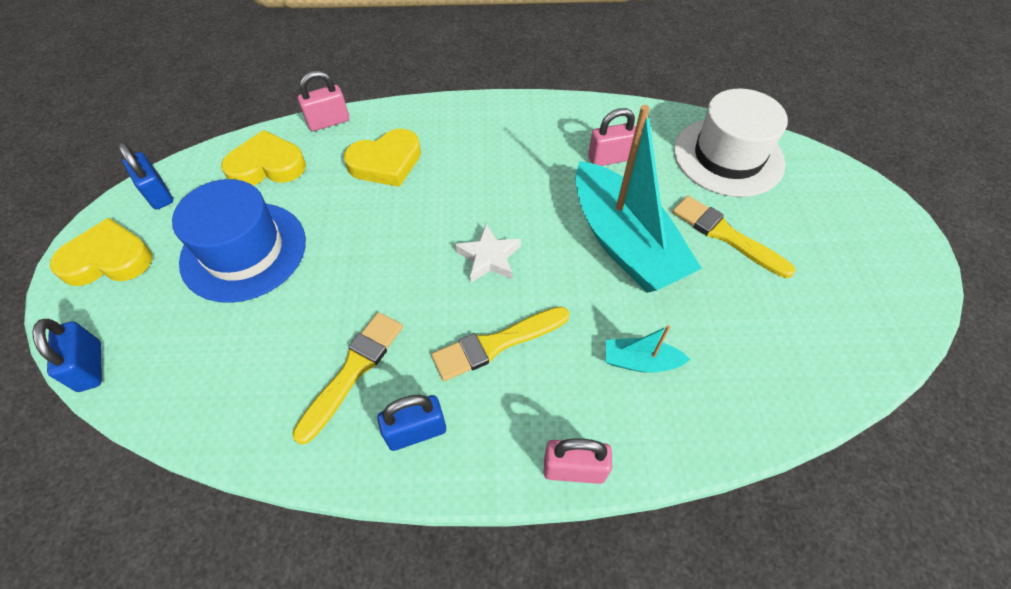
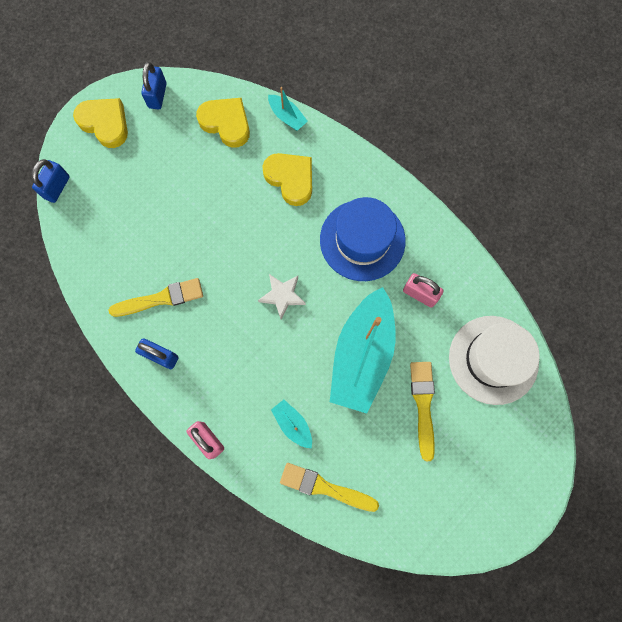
camera: 45 degrees right, 20 degrees up
blue hat [172,179,306,303] -> blue hat moved to [320,197,406,281]
pink padlock [298,71,349,131] -> turquoise boat [268,87,308,131]
yellow heart [343,129,421,187] -> yellow heart turned 150 degrees counterclockwise [262,153,312,206]
yellow brush [431,306,570,381] -> yellow brush moved to [280,463,379,512]

